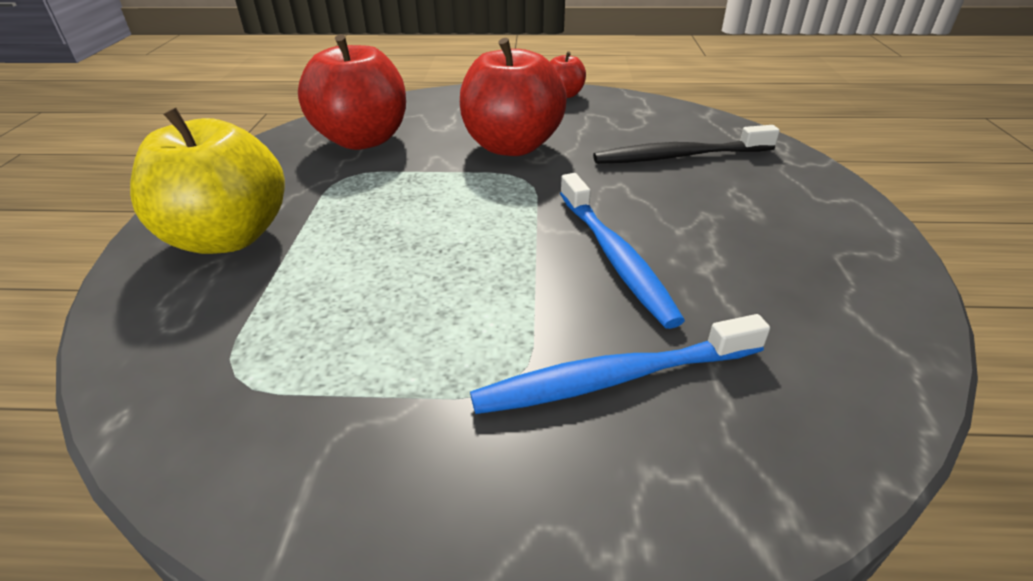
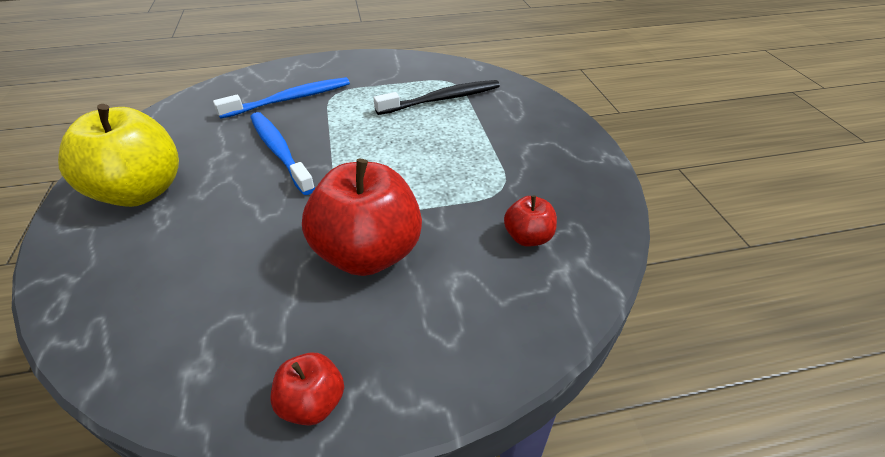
camera: 165 degrees right, 5 degrees up
yellow apple [130,108,285,254] -> yellow apple moved to [58,104,179,207]
red apple [298,34,406,150] -> red apple [504,195,557,246], size x0.48
black toothbrush [593,125,780,164] -> black toothbrush moved to [373,80,500,115]

